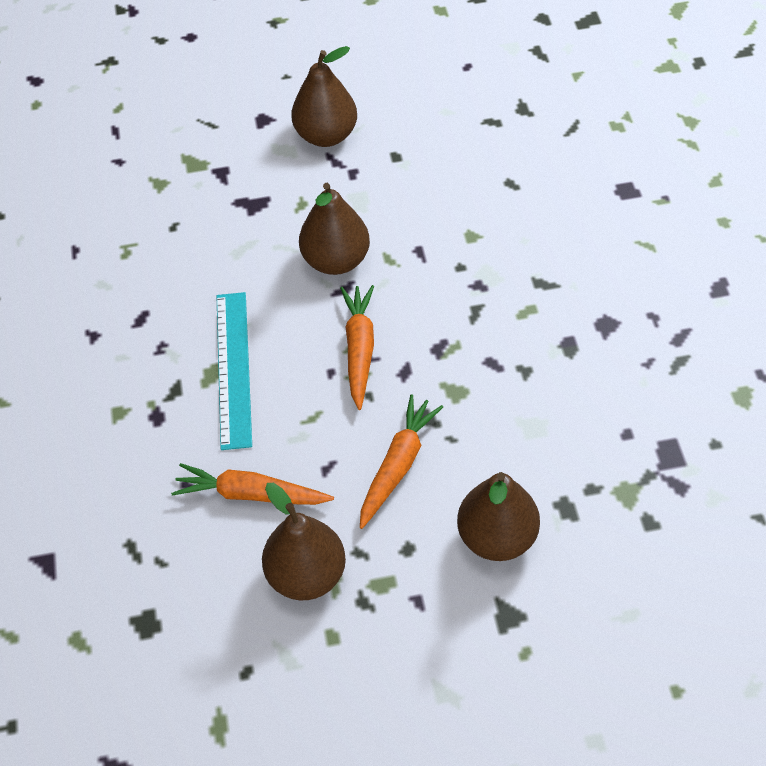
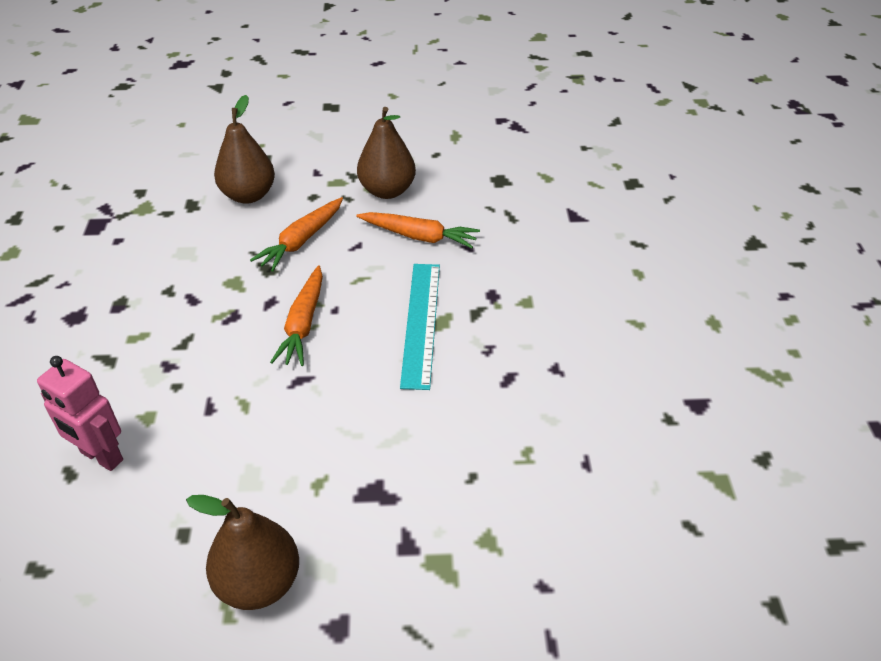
camera: 175 degrees left, 10 degrees down
brown pear [299,183,370,275] -> none
none -> pink robot [37,356,123,471]

